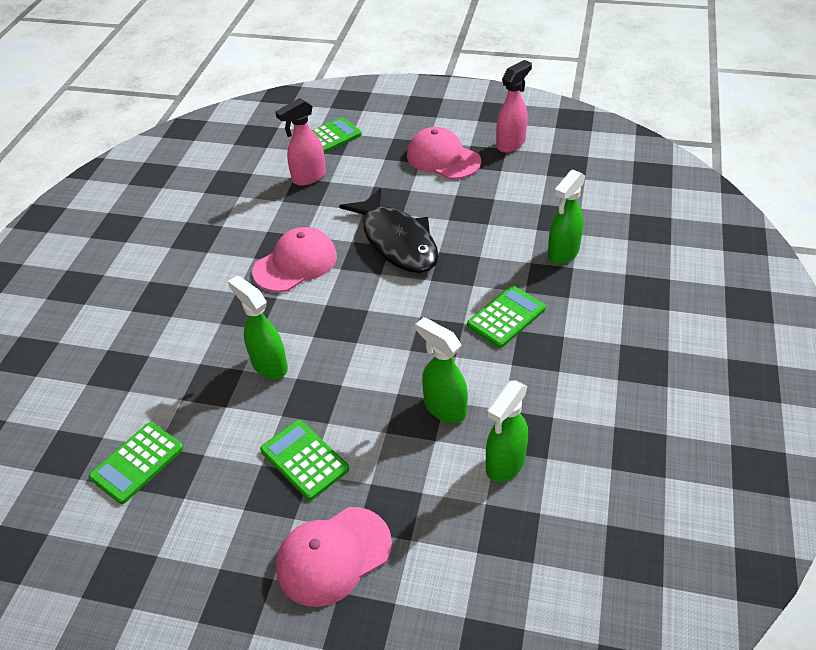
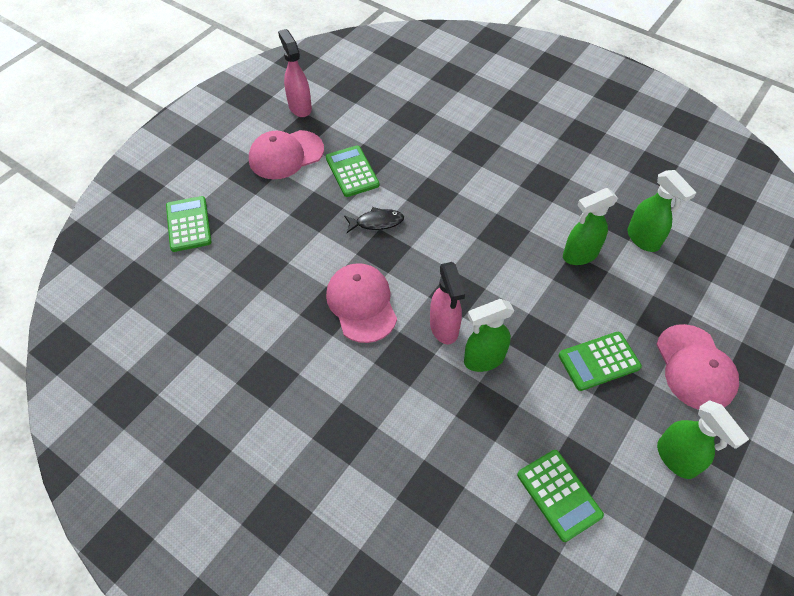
camera: 70 degrees left, 10 degrees up
pink spray bottle [275,98,326,186] -> pink spray bottle moved to [430,262,465,344]
black fish [339,188,438,273] -> black fish [344,207,404,233], size x0.47
green calculator [467,286,546,348] -> green calculator moved to [326,145,379,197]
green spray bottle [548,169,585,264] -> green spray bottle moved to [657,400,749,479]

